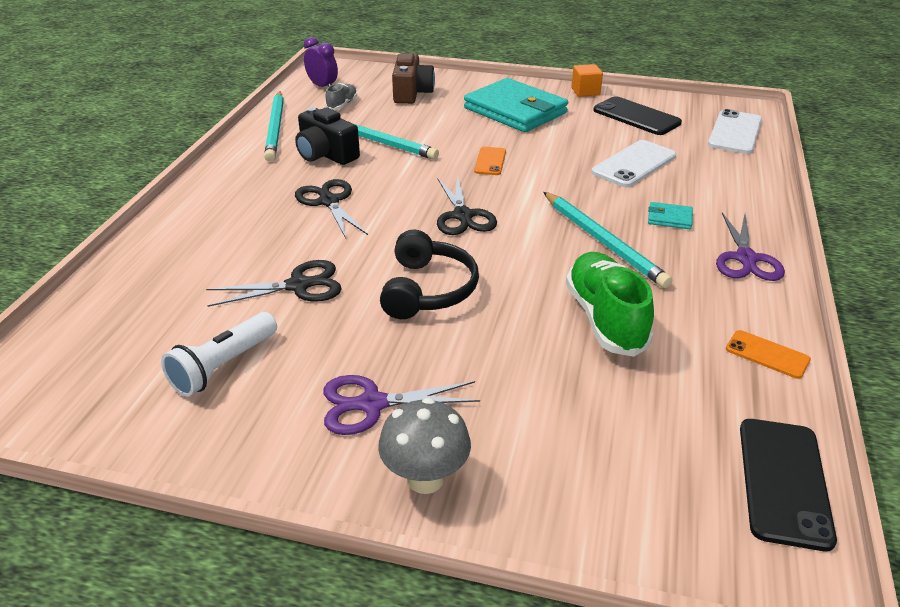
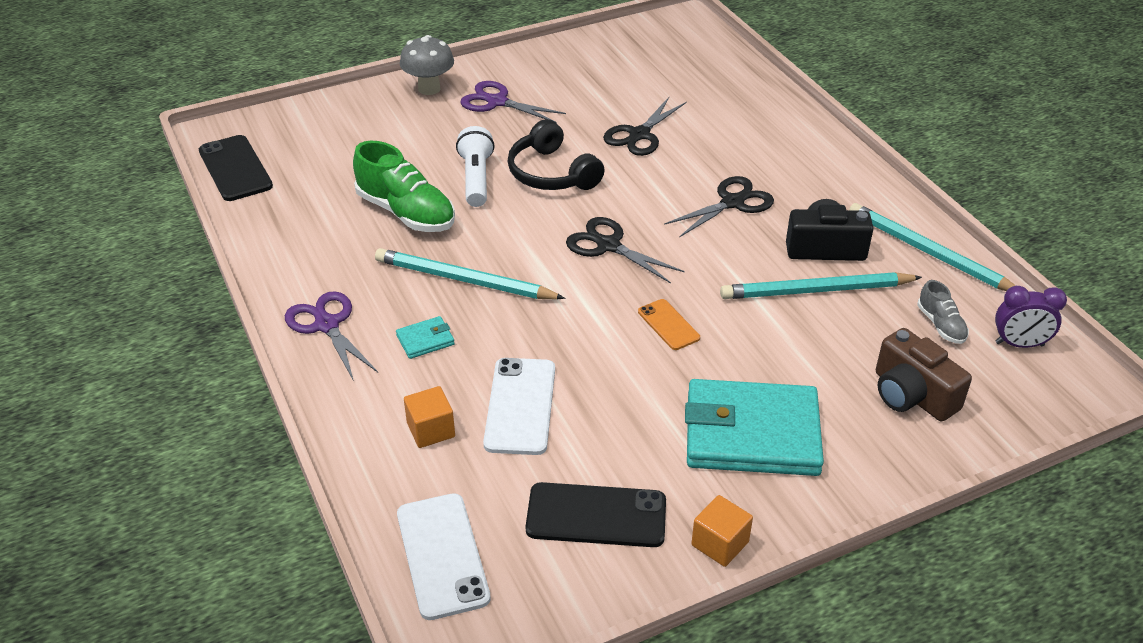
camera: 140 degrees right, 5 degrees up
white flashlight [161,312,277,397] -> white flashlight moved to [456,126,495,207]
black scissors [295,179,368,238] -> black scissors turned 60 degrees counterclockwise [664,176,774,237]
purple scissors [323,375,480,435] -> purple scissors turned 105 degrees counterclockwise [460,81,566,123]
orange phone [726,330,811,379] -> none
none -> orange cube [404,386,455,448]

